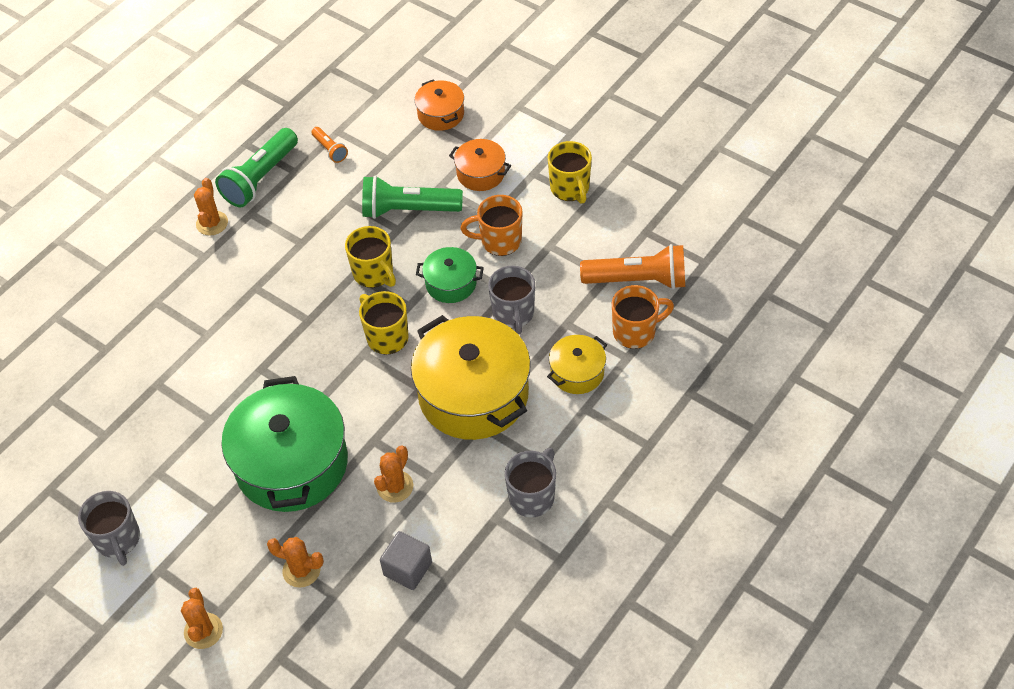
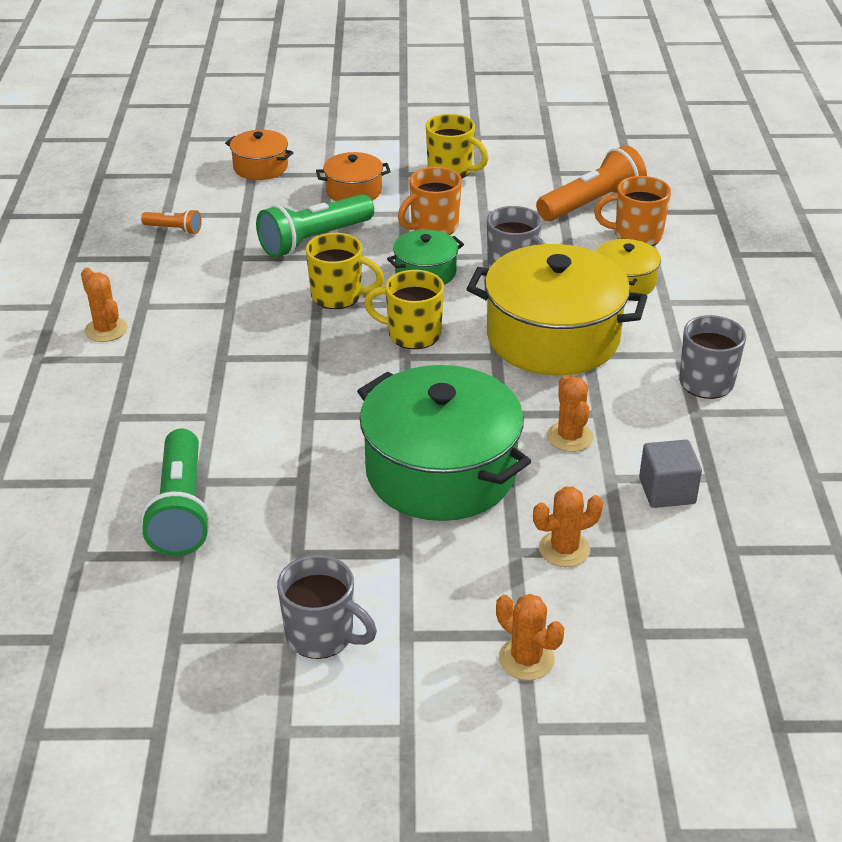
camera: 40 degrees left, 15 degrees down
green flashlight [215,128,298,207] -> green flashlight moved to [141,428,211,556]
orange mug [612,285,674,349] -> orange mug turned 120 degrees counterclockwise [594,176,671,246]

